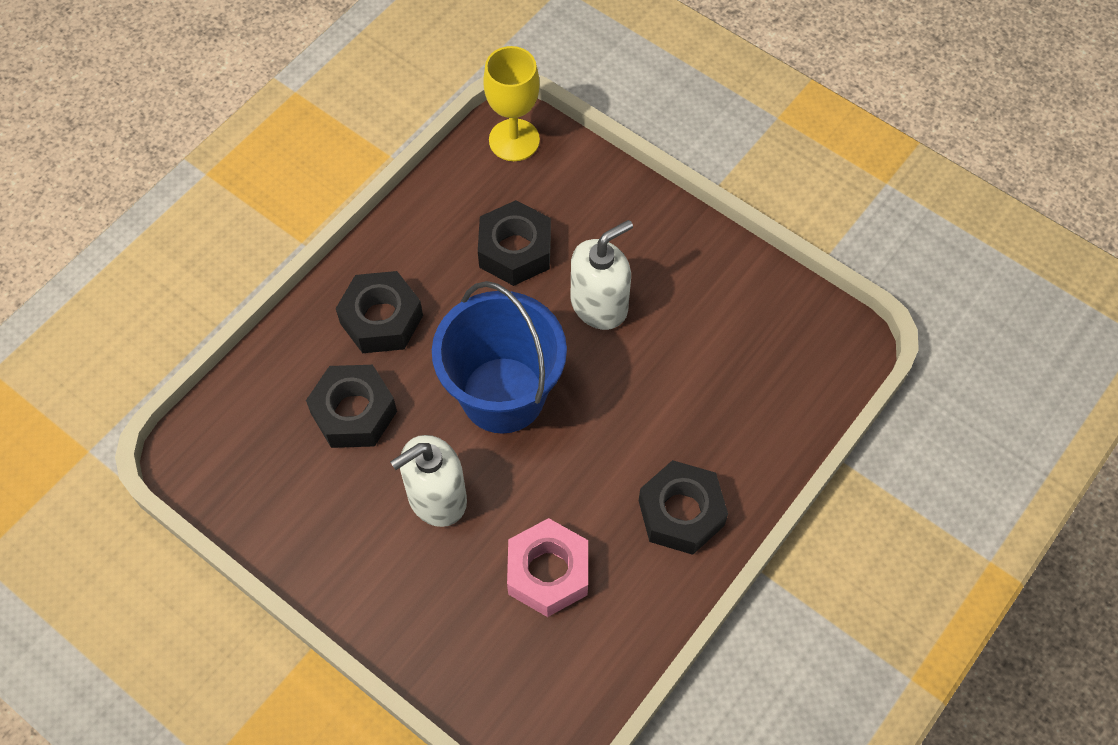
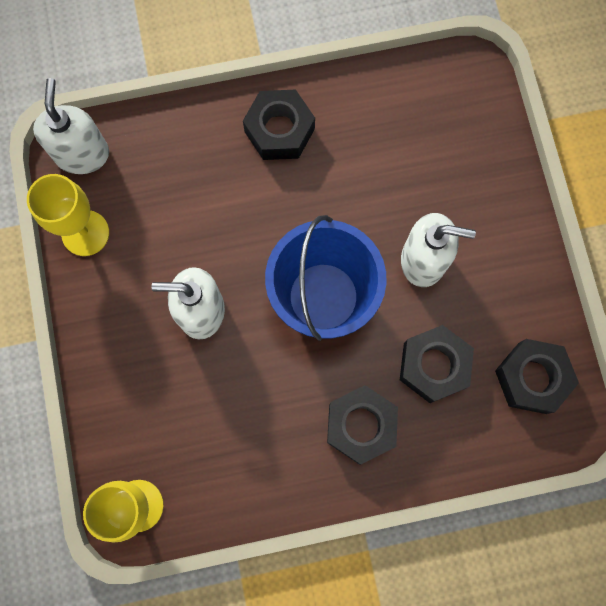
camera: 140 degrees left, 15 degrees up
black nut [478,200,551,286] -> black nut moved to [495,339,579,414]
pink nut [507,518,588,617] -> none
none -> yellow goblet [27,174,109,256]
none -> white soap dispenser [33,78,109,174]

